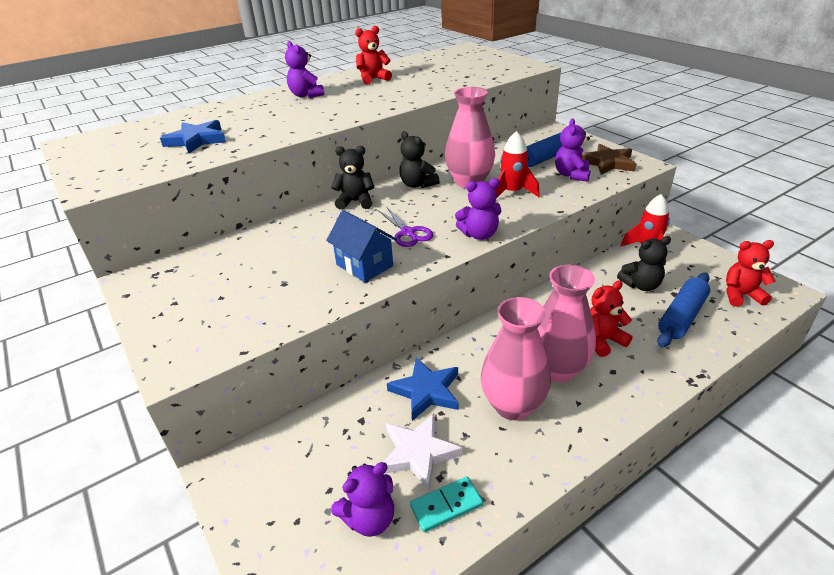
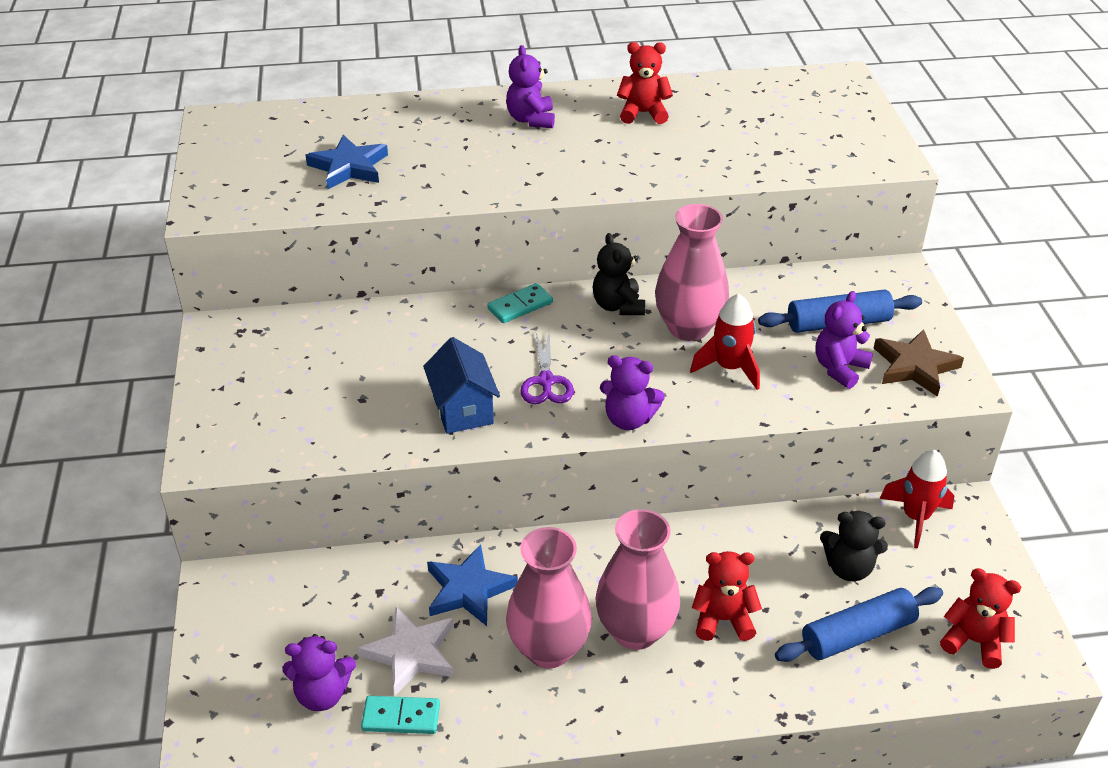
camera: 25 degrees right, 5 degrees up
black teddy bear [331,146,374,210] -> turquoise domino [487,283,553,323]

